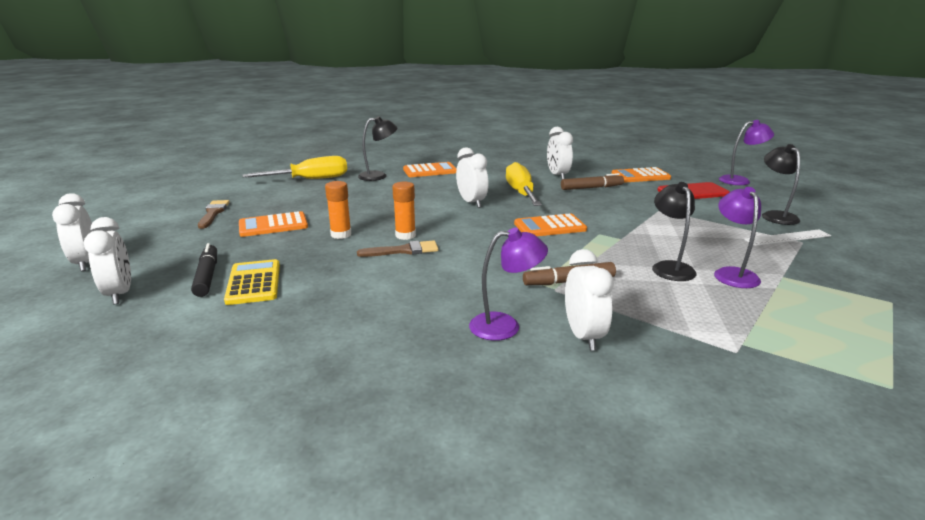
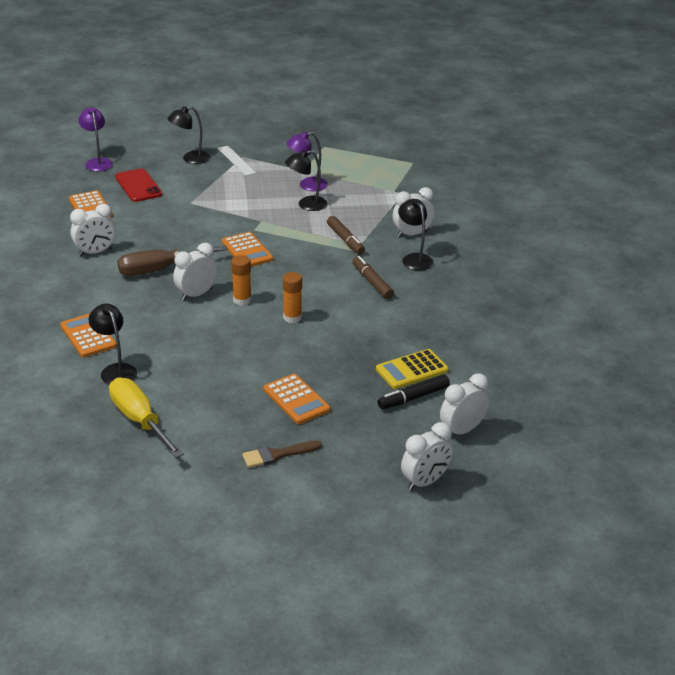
camera: 105 degrees left, 10 degrees up
orange glue stick [325,181,351,239] -> orange glue stick moved to [231,255,251,305]
brown brush [357,241,438,257] -> none
purple lamp [469,228,548,341] -> black lamp [398,199,434,270]
yellow screwdriver [506,162,542,206] -> brown screwdriver [117,245,228,276]
brown marker [561,173,624,190] -> brown marker moved to [352,256,394,299]

